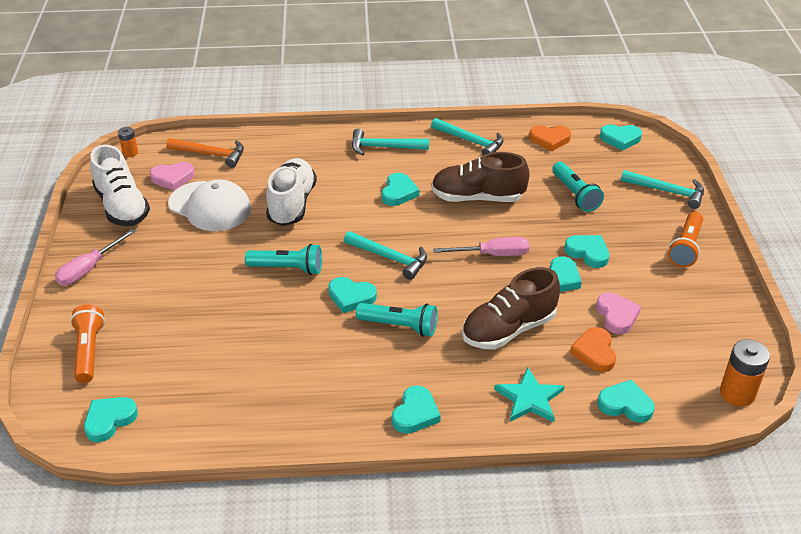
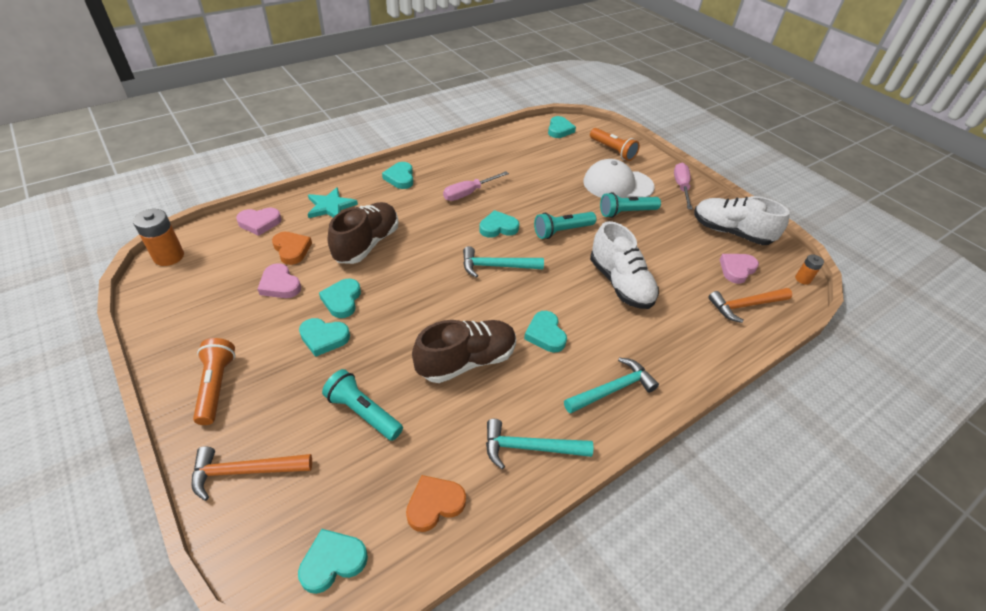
camera: 145 degrees right, 5 degrees up
white cap [168,180,251,231] -> white cap moved to [583,159,655,198]
turquoise flashlight [356,303,438,337] -> turquoise flashlight moved to [600,192,661,218]
pink screwdriver [433,237,529,256] -> pink screwdriver moved to [443,171,509,201]
turquoise heart [598,379,655,423] -> pink heart [236,208,282,236]
turquoise hammer [621,170,704,209] -> orange hammer [192,446,312,501]

